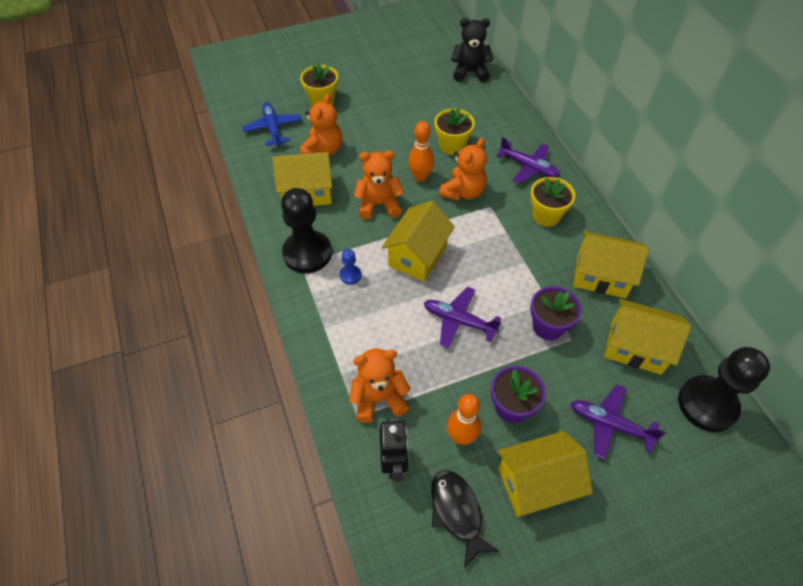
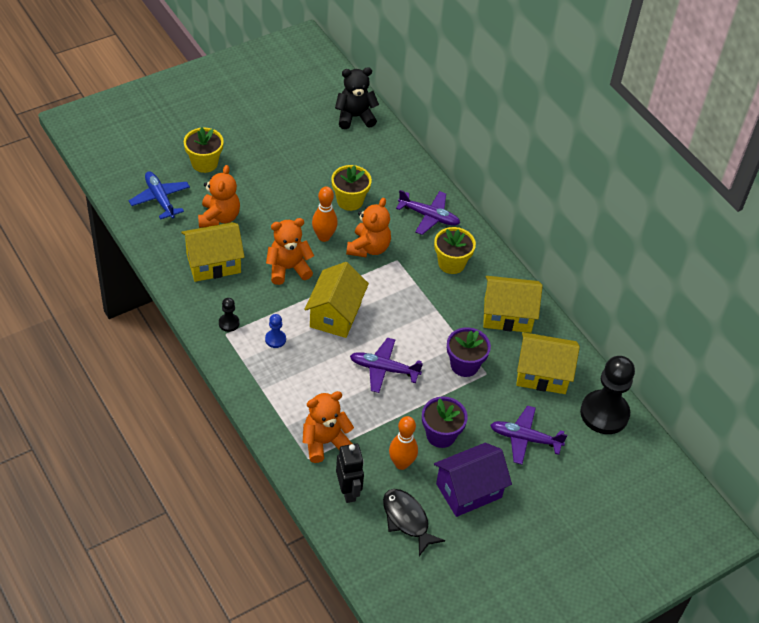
camera: 15 degrees left, 5 degrees down
black pawn [281,188,332,273] -> black pawn [219,298,240,332], size x0.44
yellow house [498,431,593,517] -> purple house [434,443,512,517]

